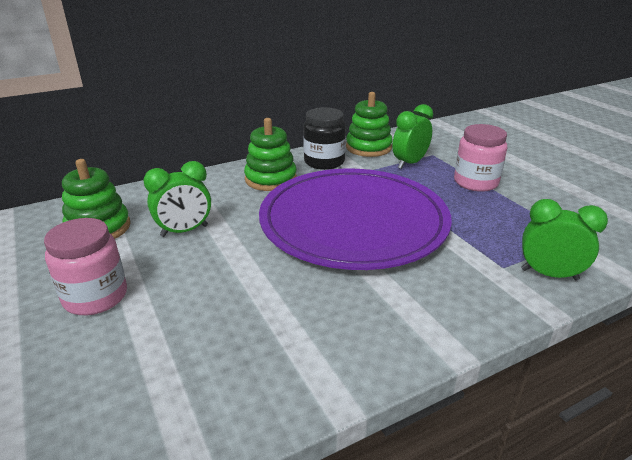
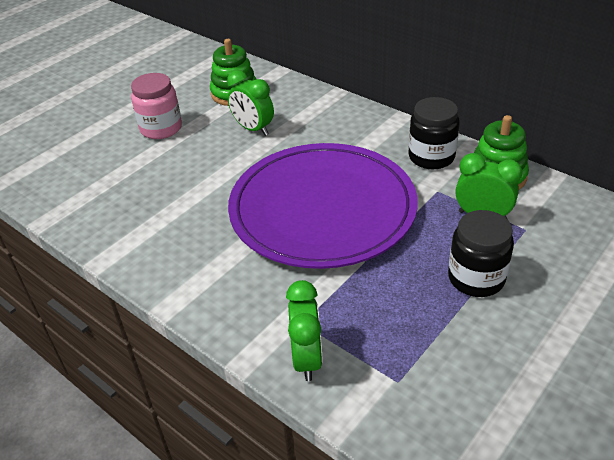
camera: 70 degrees right, 10 degrees up
green stacking toy [244,118,297,191] -> none
pink jar [454,124,507,192] -> black jar [448,210,514,297]

